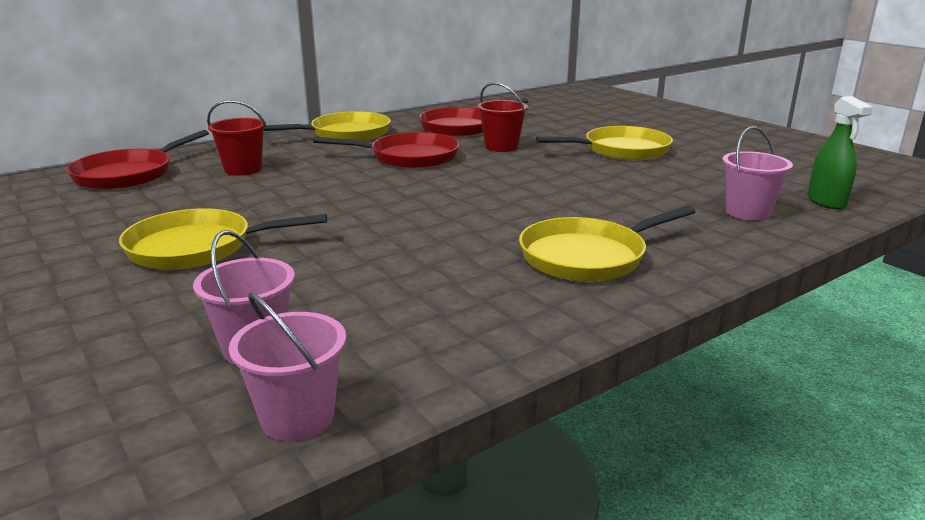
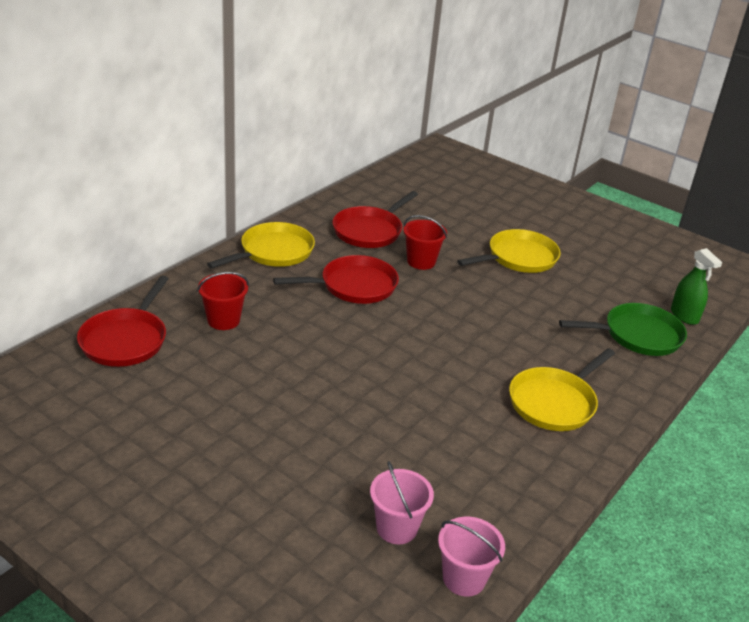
camera: 20 degrees left, 10 degrees up
yellow pan [119,208,327,270] -> none
pink bucket [723,126,793,221] -> green pan [559,303,687,356]

